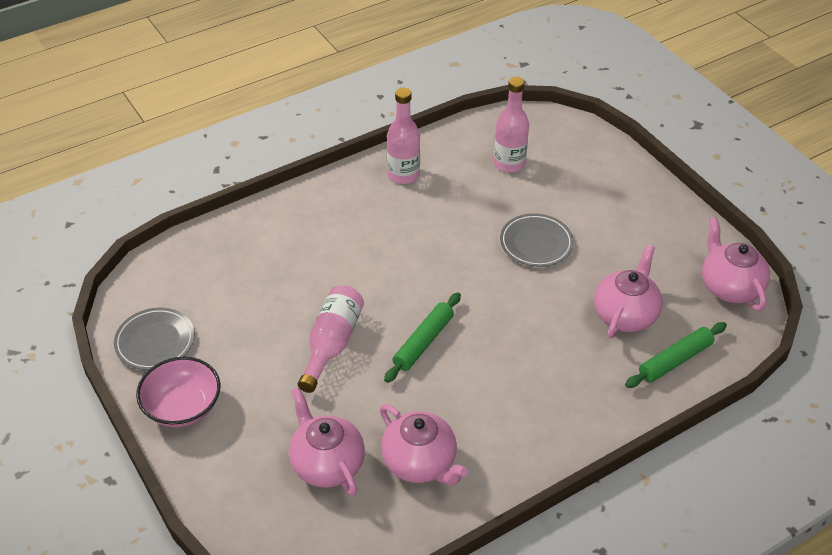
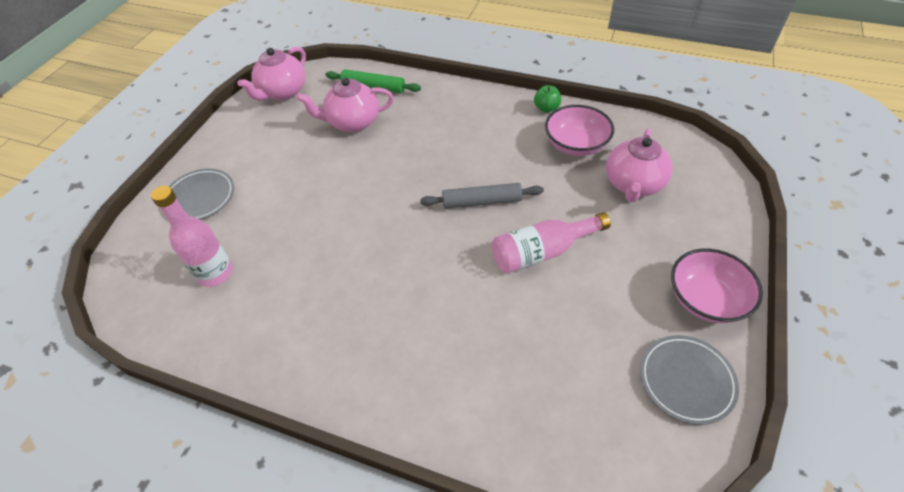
camera: 125 degrees left, 5 degrees up
pink teapot [380,404,468,485] -> pink bowl [545,105,614,156]
green rolling pin [384,292,461,383] -> grey rolling pin [420,183,544,209]
pink bottle [387,88,420,184] -> none
grey plate [500,213,574,267] -> grey plate moved to [169,169,234,220]
none -> green apple [534,85,561,113]

